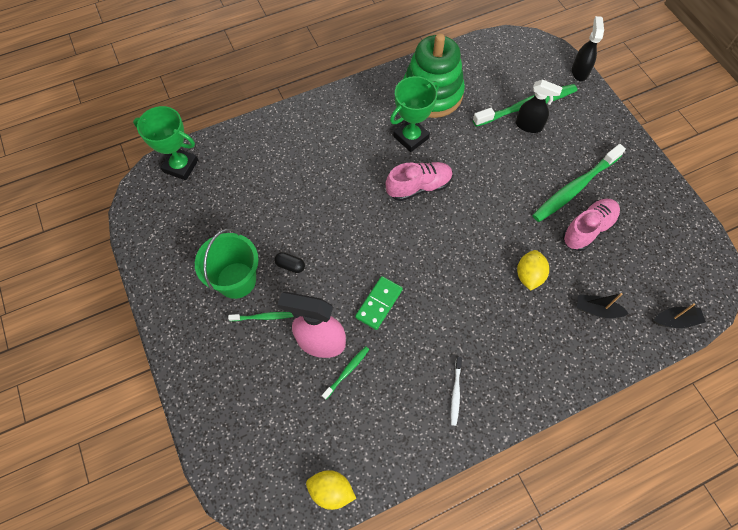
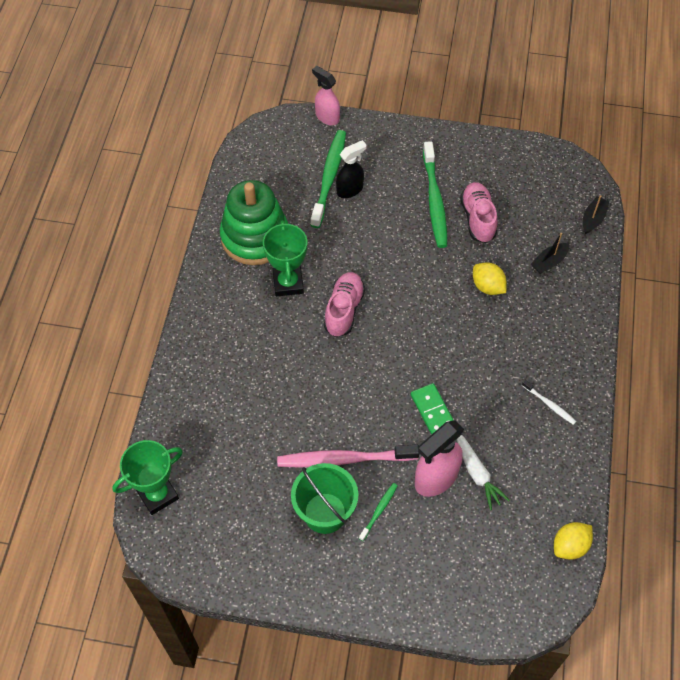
camera: 55 degrees left, 5 degrees down
black capsule [274,252,305,273] -> pink toothbrush [277,445,419,468]
green toothbrush [322,346,370,399] -> white carrot [457,435,510,510]
black spray bottle [572,16,604,81] -> pink spray bottle [312,66,340,125]

